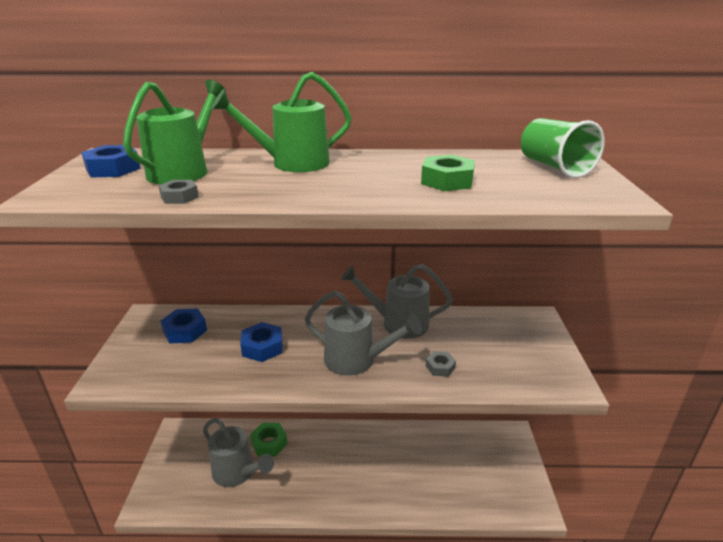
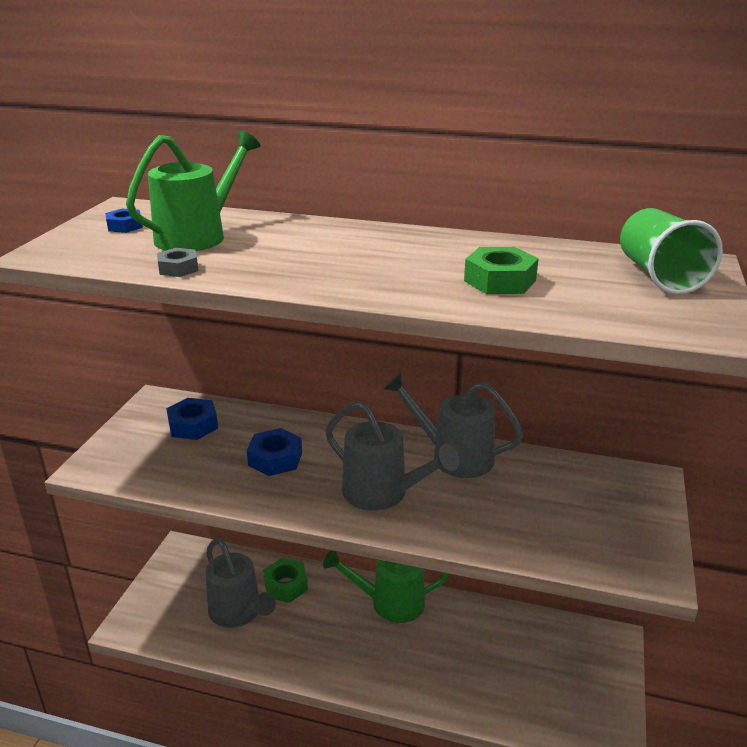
camera: 15 degrees right, 0 degrees up
blue nut [81,145,141,177] -> blue nut [105,209,143,233], size x0.62
green watering can [211,72,352,172] -> green watering can moved to [323,550,449,623]
grey nut [426,351,456,377] -> none

